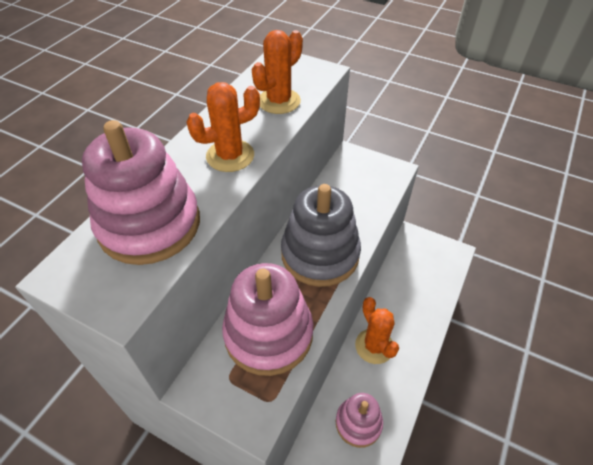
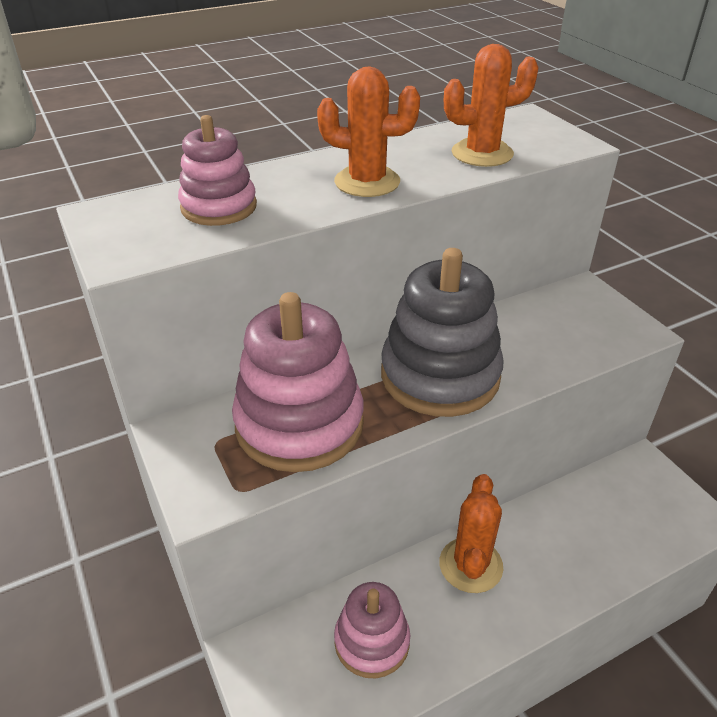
camera: 35 degrees right, 10 degrees down
pink stacking toy [82,120,200,265] -> pink stacking toy [178,115,257,226], size x0.59

